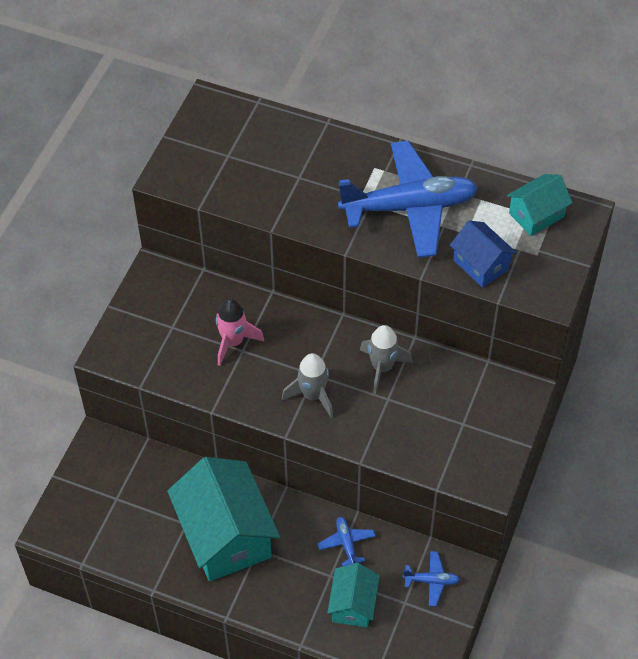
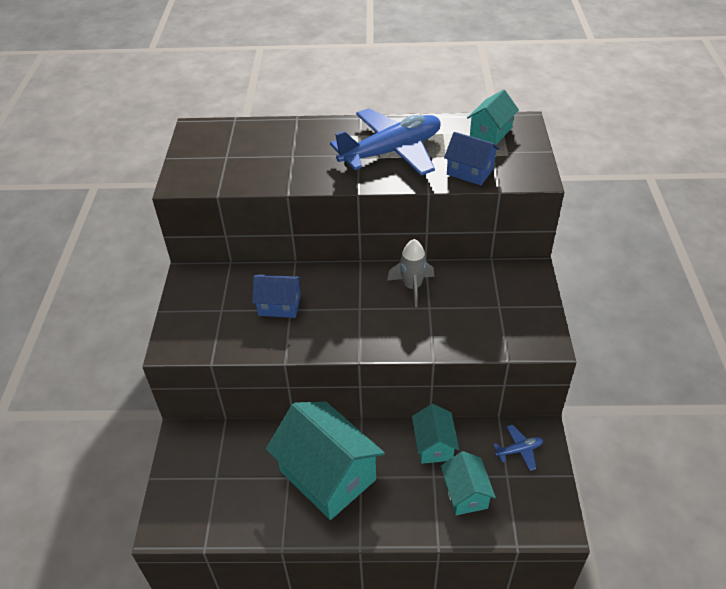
camera: 20 degrees left, 10 degrees down
pink rocket [216,299,264,366] -> blue house [252,275,302,318]
grey rocket [282,353,333,418] -> none
blue plane [317,517,376,566] -> turquoise house [412,404,459,464]

